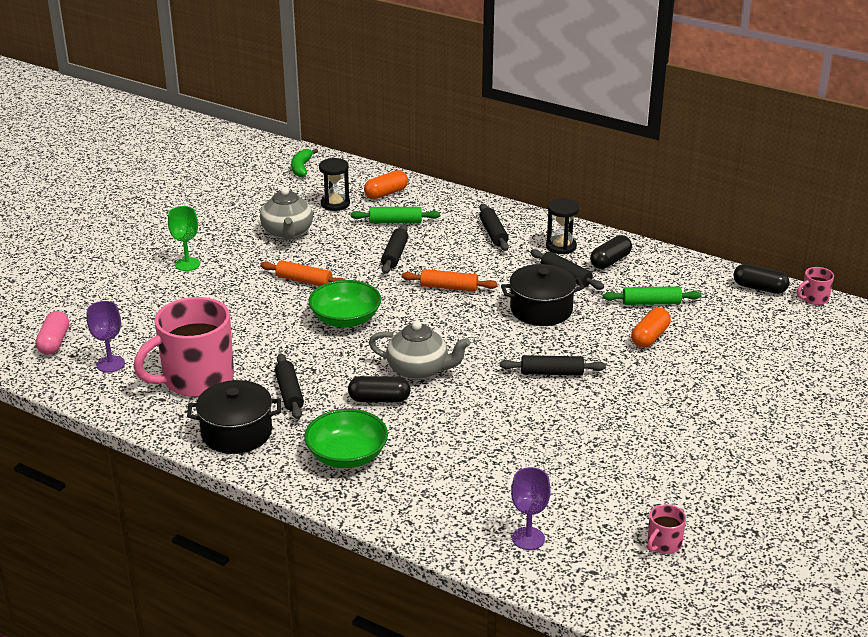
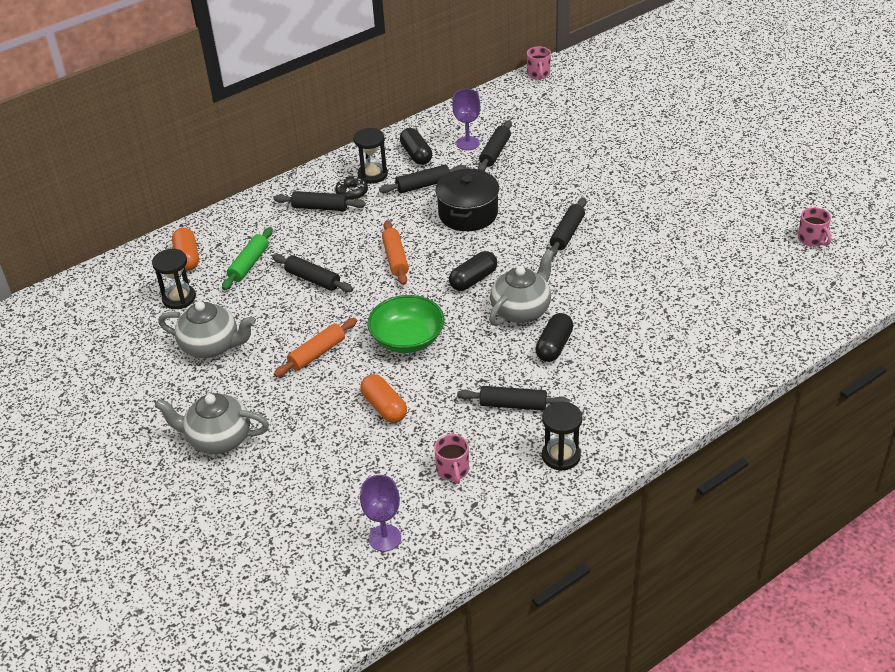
camera: 65 degrees left, 10 degrees up
pink capsule [36,311,69,355] -> none
pink mug [133,297,234,397] -> pink mug [434,434,469,484], size x0.42
green goblet [168,206,200,271] -> grey teapot [155,393,269,454]
black pot [187,380,281,454] -> black hourglass [542,402,583,471]
green banana [291,149,318,177] -> none
green bowl [304,409,388,468] -> none
orange rolling pin [402,269,497,292] -> orange rolling pin turned 45 degrees counterclockwise [382,221,409,285]
purple goblet [511,467,551,550] -> purple goblet moved to [452,89,480,150]
green rolling pin [603,286,702,305] -> black rolling pin [478,120,512,171]
orange capsule [631,308,671,348] -> orange capsule moved to [360,374,407,423]
black capsule [733,264,790,294] -> black capsule moved to [449,251,497,291]
none -> black donut [335,176,368,200]

